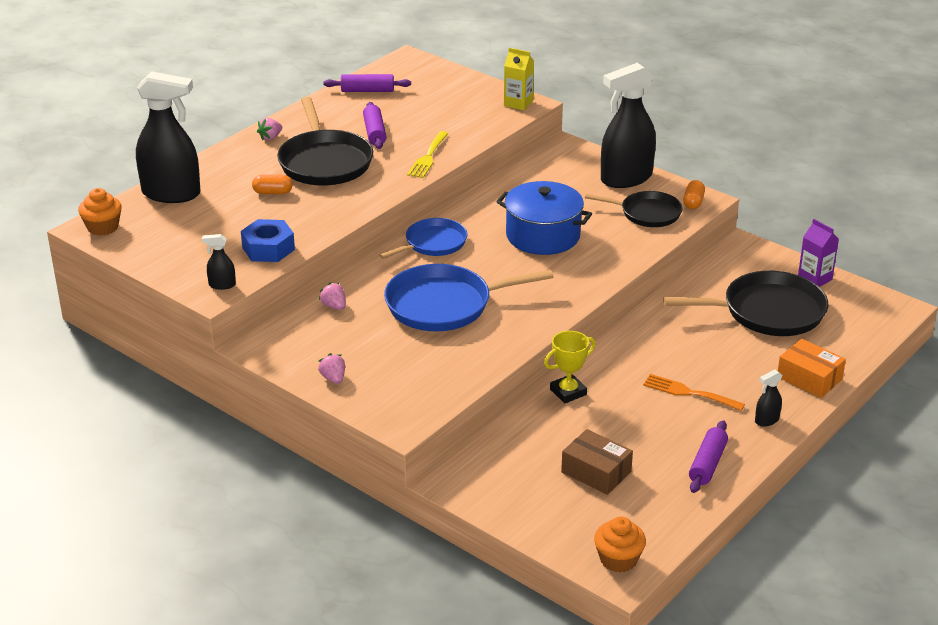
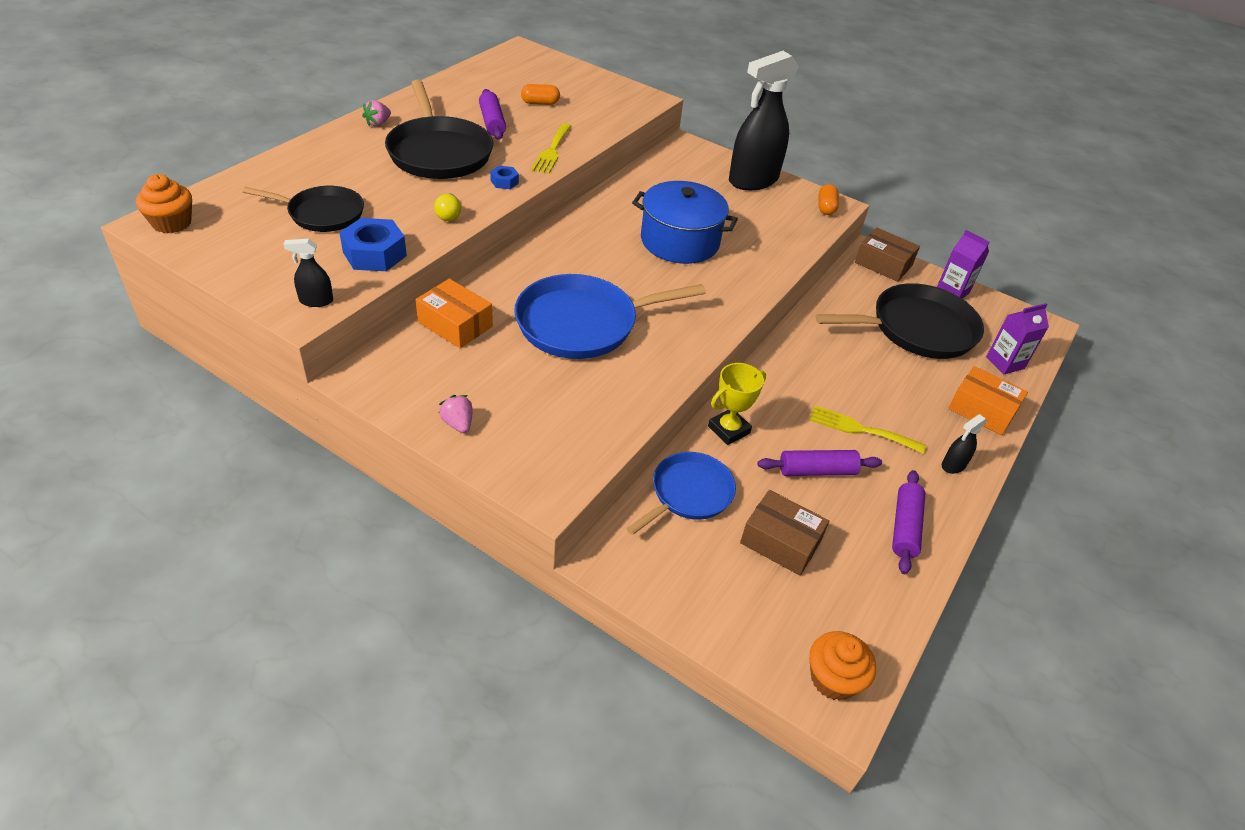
camera: 10 degrees left, 10 degrees up
black spray bottle [136,71,201,203] -> none
orange capsule [252,175,292,194] -> orange capsule moved to [521,84,560,105]
pink strawberry [319,282,346,310] -> orange box [416,279,493,348]
purple rolling pin [323,74,411,92] -> purple rolling pin moved to [757,450,882,476]
blue pan [379,218,467,259] -> blue pan moved to [626,452,736,535]
yellow carton [504,48,534,111] -> none
black pan [585,191,683,227] -> black pan moved to [243,186,364,232]
orange fork [643,374,745,411] -> yellow fork [810,406,926,454]
none -> yellow light bulb [434,194,461,221]
none -> blue nut [490,166,519,189]
none -> brown box [855,228,920,282]
none -> purple carton [986,303,1049,374]

